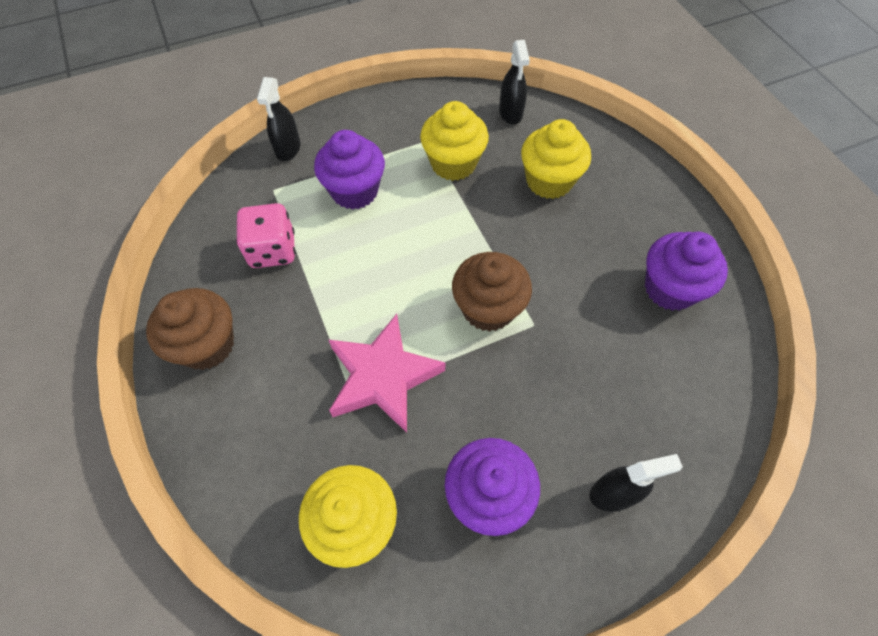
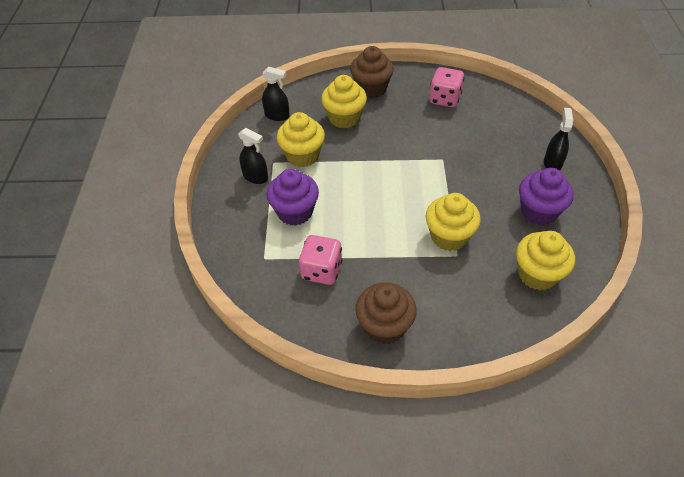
camera: 65 degrees left, 10 degrees down
black spray bottle [257,77,300,161] -> black spray bottle moved to [238,128,268,184]
pink star [329,314,445,433] -> yellow cupcake [426,193,481,251]
brown cupcake [452,252,532,332] -> brown cupcake moved to [350,46,394,98]
purple cupcake [645,232,728,311] -> pink dice [429,67,464,107]

